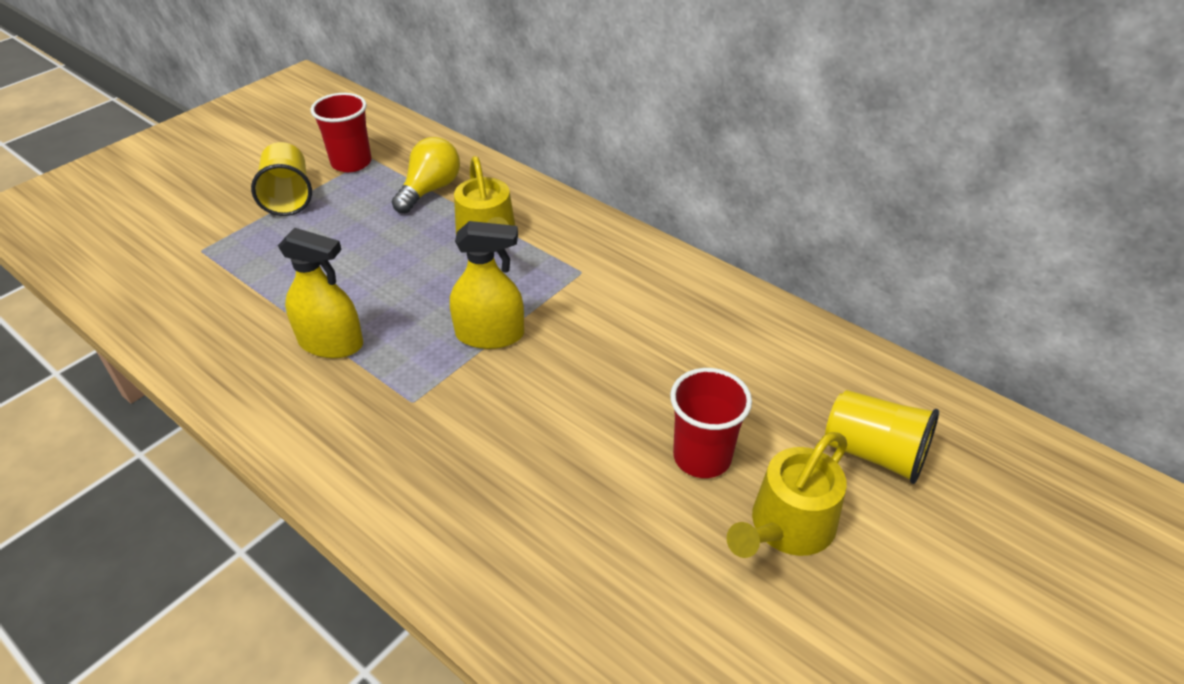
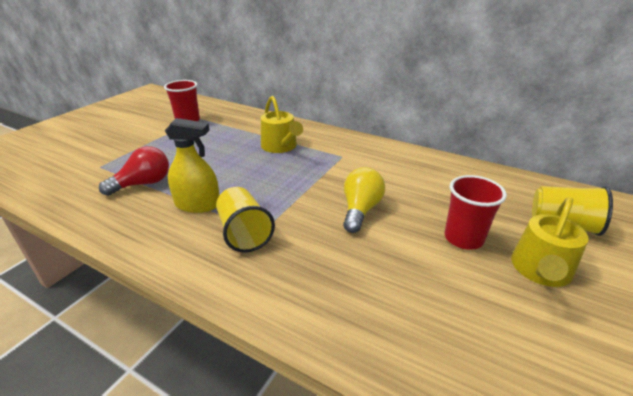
camera: 10 degrees left, 10 degrees down
yellow cup [251,142,312,216] -> yellow cup moved to [216,187,275,253]
yellow light bulb [392,137,460,213] -> yellow light bulb moved to [343,167,385,233]
yellow spray bottle [450,221,524,349] -> none
none -> red light bulb [99,146,169,196]

